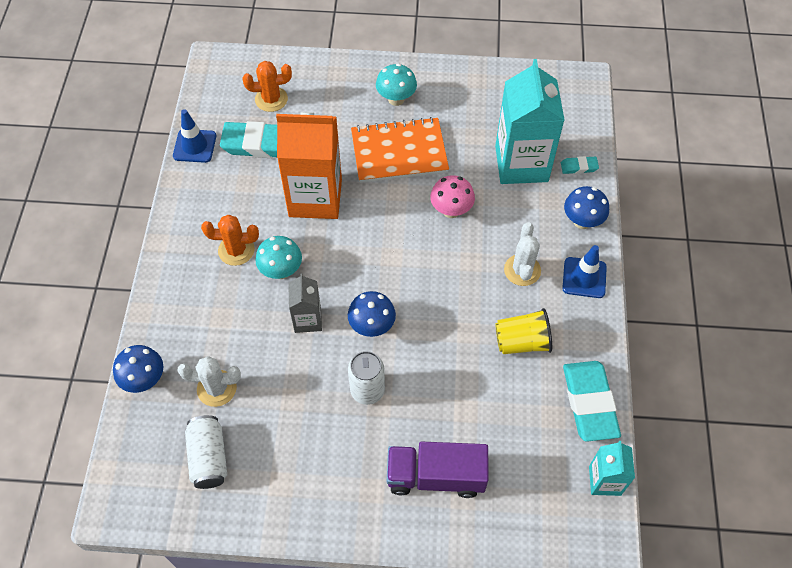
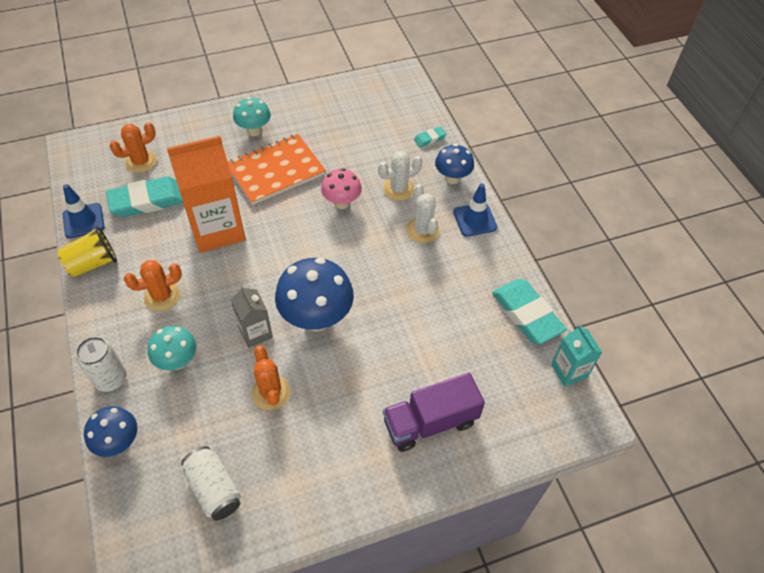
camera: 25 degrees left, 5 degrees down
white cactus [177,356,241,407] -> white cactus moved to [378,151,422,200]
turquoise mushroom [255,236,302,279] -> turquoise mushroom moved to [148,326,196,370]
blue mushroom [348,291,396,337] -> blue mushroom [275,258,354,331], size x1.69
white can [348,351,385,405] -> white can moved to [76,337,127,392]
turquoise carton [495,59,565,184] -> none
yellow cup [495,308,552,354] -> yellow cup moved to [57,226,117,277]
none -> orange cactus [251,345,291,410]

